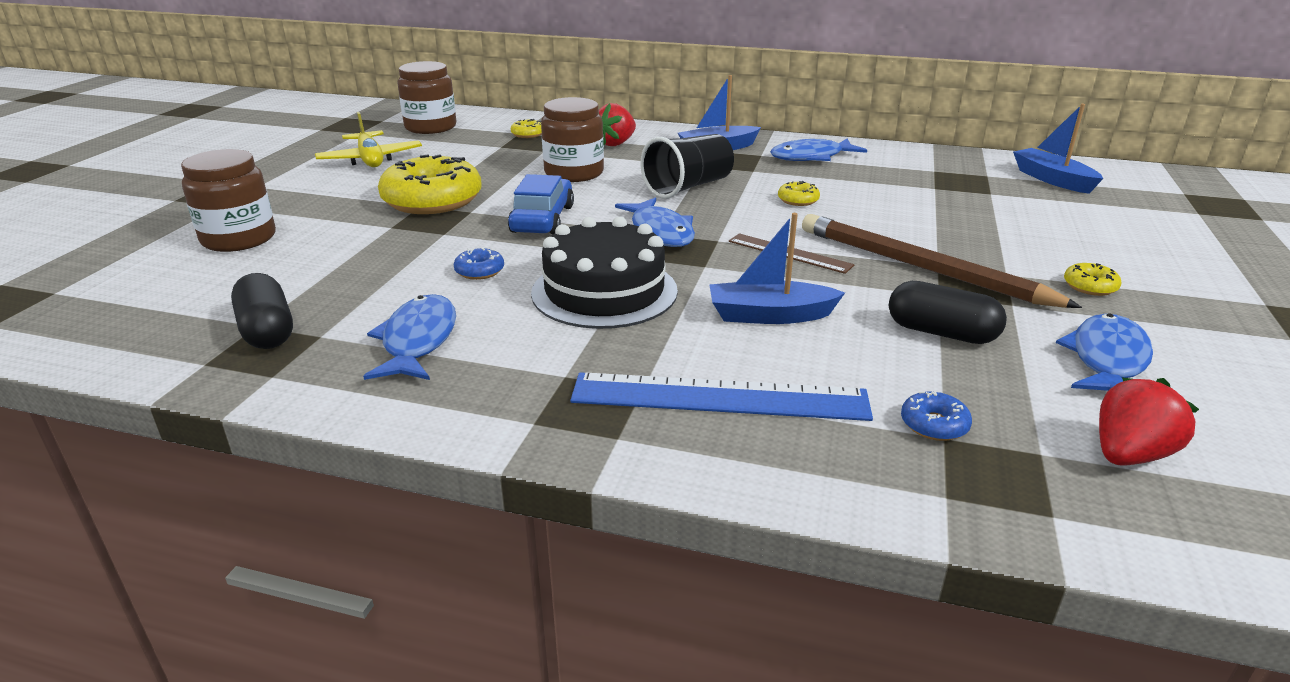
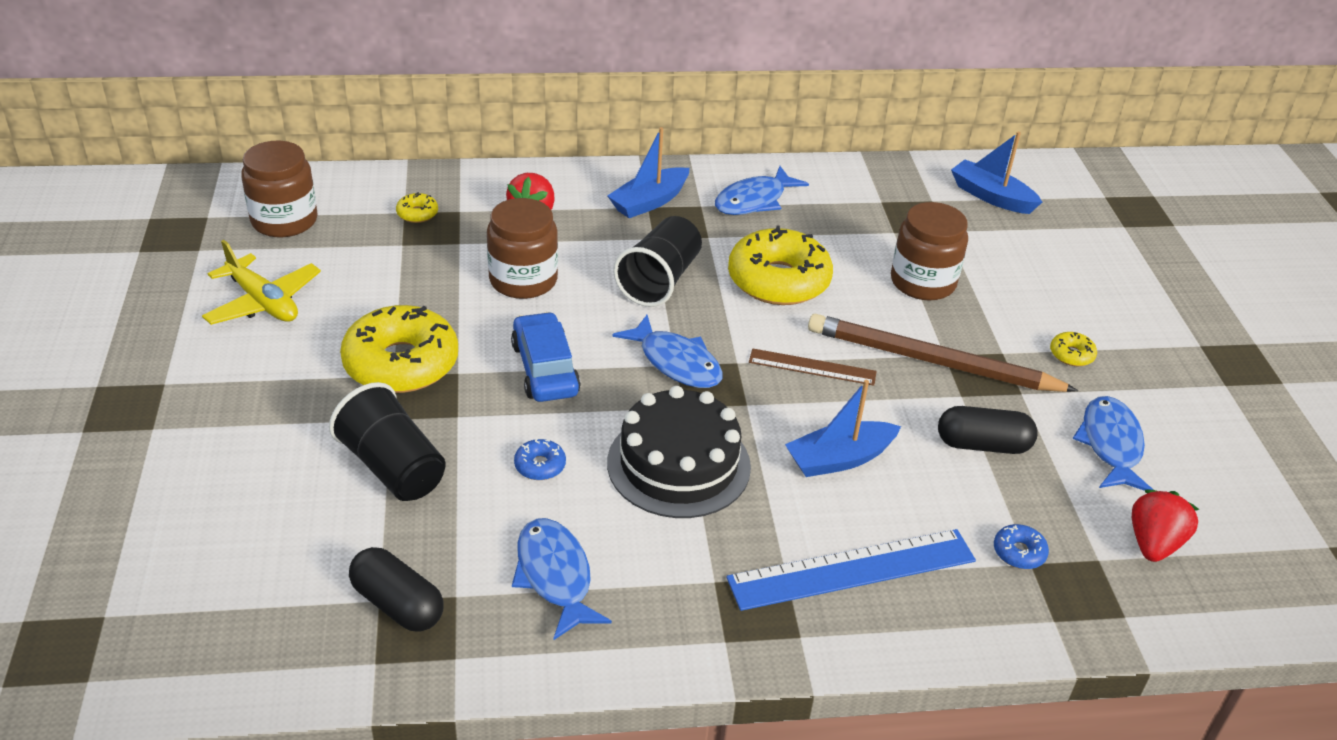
camera: 25 degrees left, 10 degrees up
brown jar [181,149,276,252] -> brown jar moved to [891,202,968,300]
yellow donut [778,181,820,206] -> yellow donut [728,226,833,305], size x2.40
none -> black cup [329,382,445,501]

